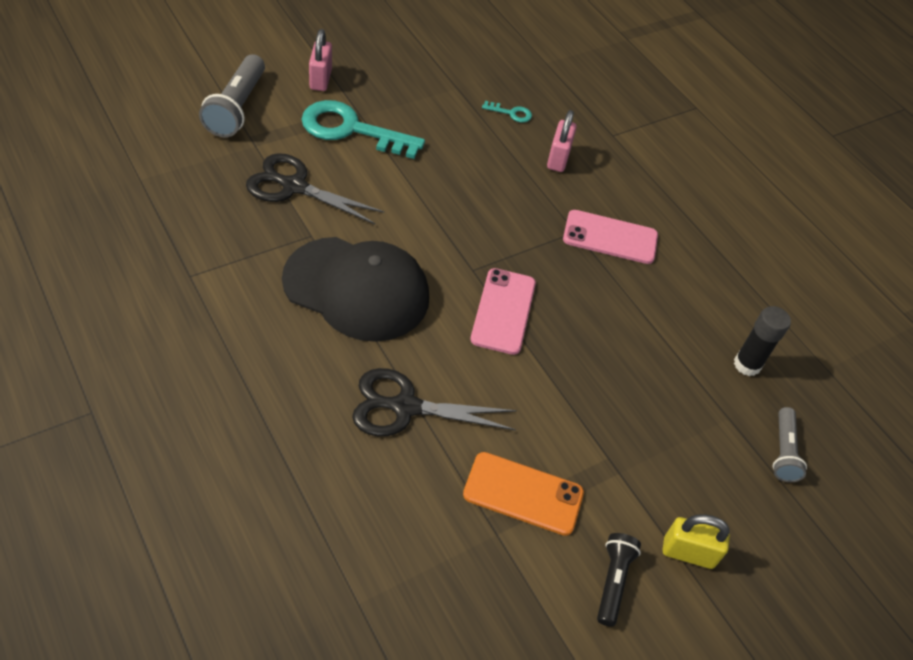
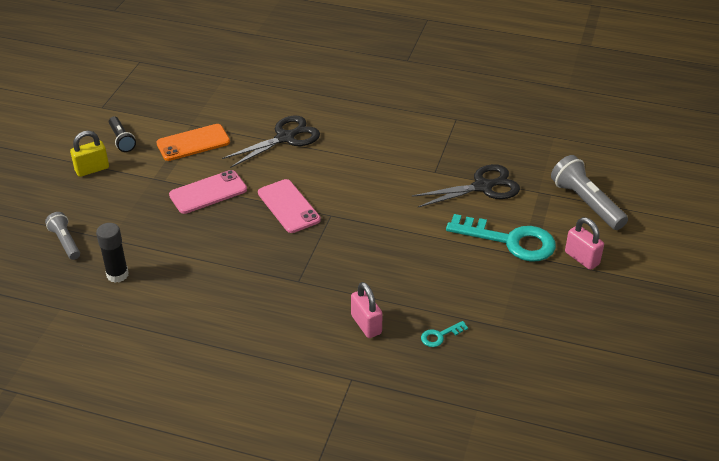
camera: 145 degrees right, 10 degrees down
black cap [282,237,429,342] -> none
turquoise key [301,100,425,159] -> turquoise key turned 45 degrees clockwise [446,214,556,262]
pink phone [563,210,658,264] -> pink phone moved to [169,170,247,214]

